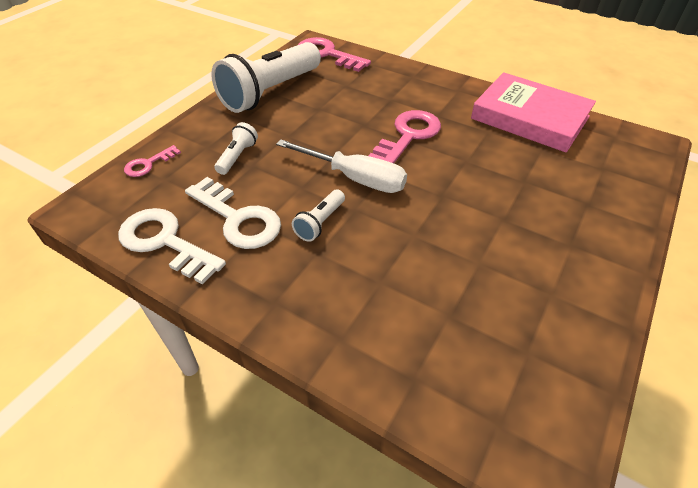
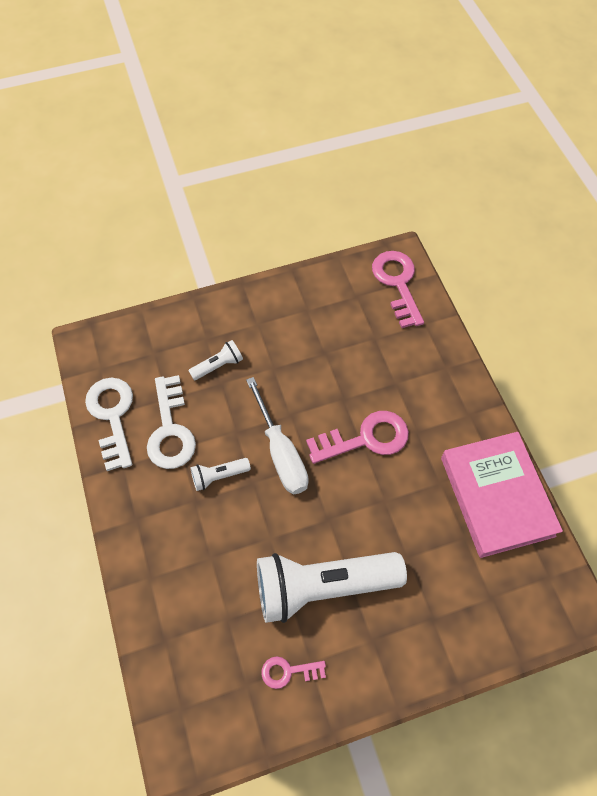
camera: 40 degrees right, 15 degrees up
pink key [124,145,181,177] -> pink key moved to [261,656,326,689]
white flashlight [211,42,321,113] -> white flashlight moved to [257,552,407,623]

